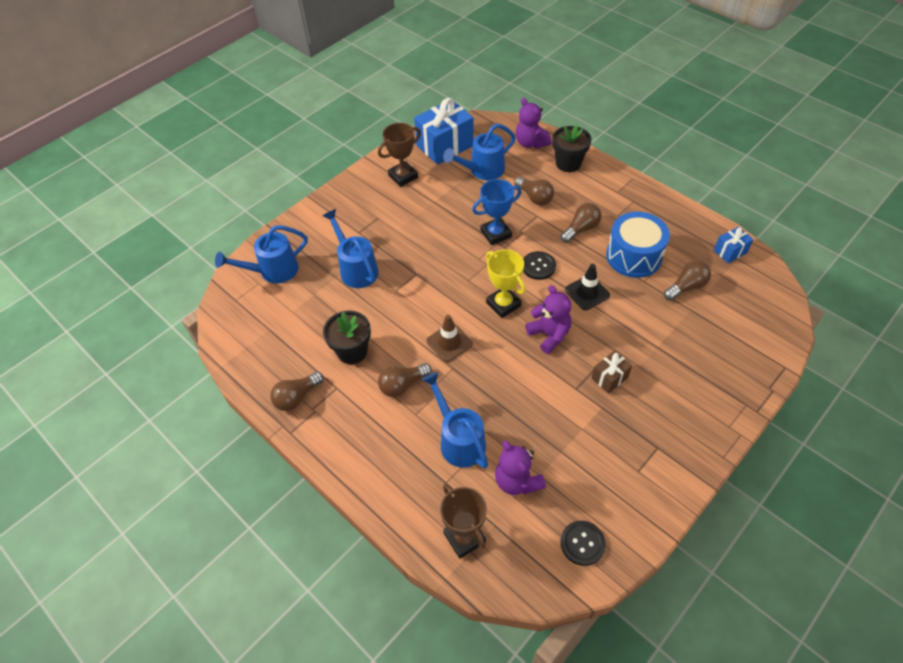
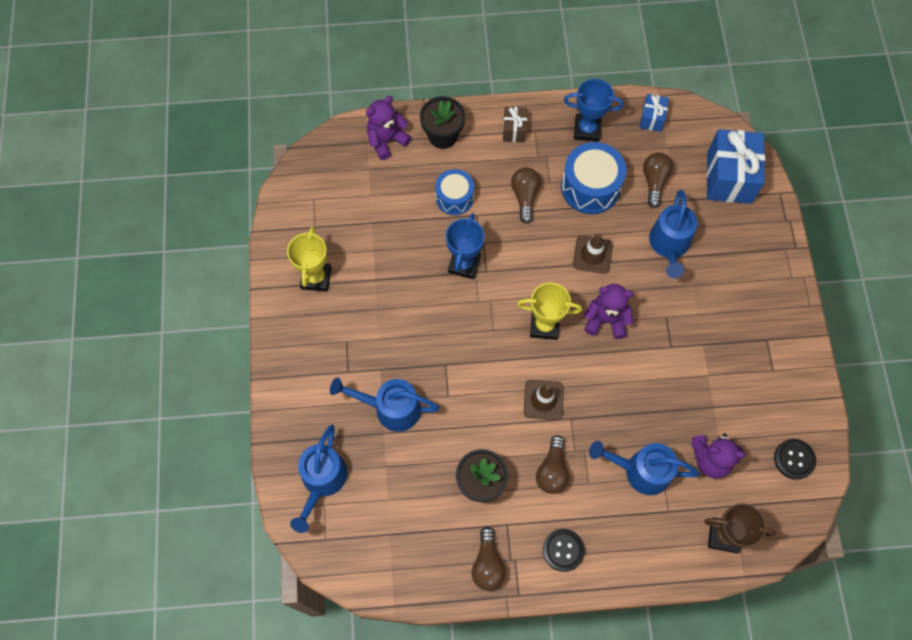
camera: 50 degrees left, 15 degrees up
brown trophy [378,123,421,187] -> yellow trophy [287,227,331,292]
blue gift [414,98,474,165] -> blue gift moved to [706,129,765,204]
blue watering can [443,123,516,180] -> blue watering can moved to [649,190,698,278]
brown light bulb [514,177,554,205] -> blue drum [435,169,474,215]
purple teddy bear [516,98,552,149] -> purple teddy bear turned 135 degrees clockwise [366,96,412,160]
black button [523,251,556,280] -> black button moved to [543,529,585,572]
black traffic cone [565,264,610,310] -> brown traffic cone [573,233,613,274]
brown gift [591,350,632,394] -> brown gift moved to [503,107,527,143]
none -> blue trophy [564,79,624,142]

